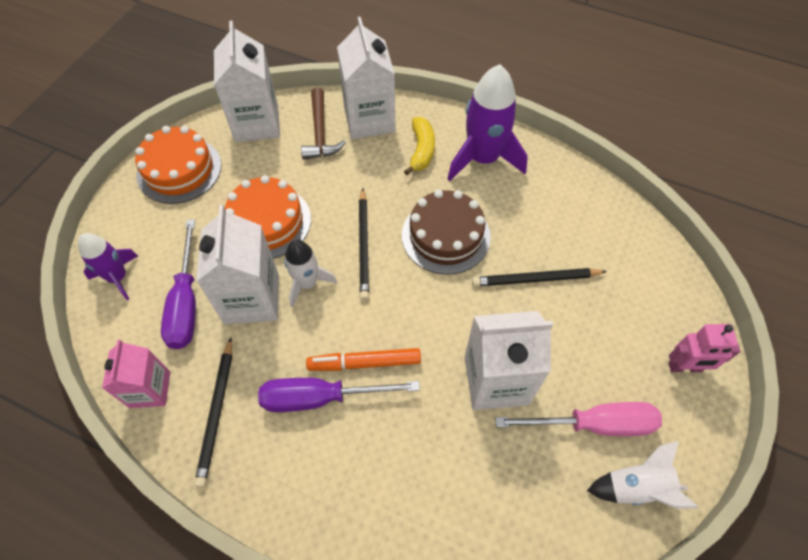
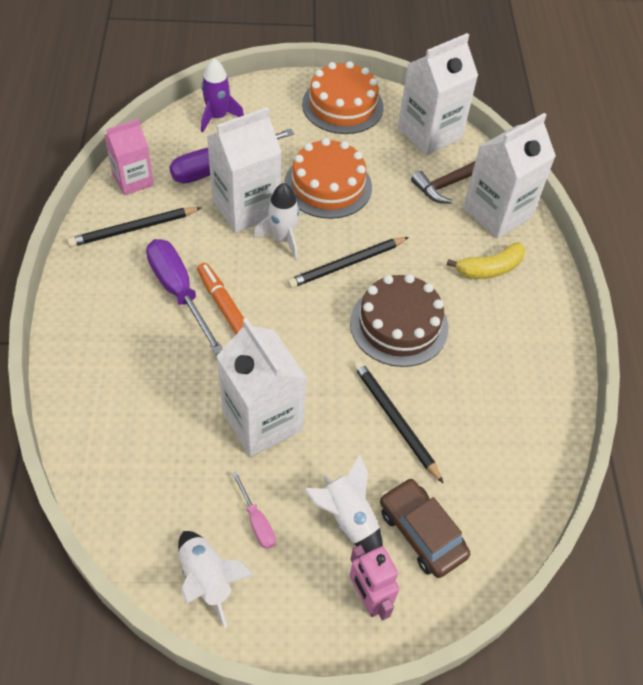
camera: 60 degrees right, 5 degrees down
purple rocket [447,64,528,181] -> none
pink screwdriver [495,402,662,436] -> pink screwdriver [232,471,276,549], size x0.50
none -> white rocket [304,455,383,553]
none -> brown car [380,478,470,578]

